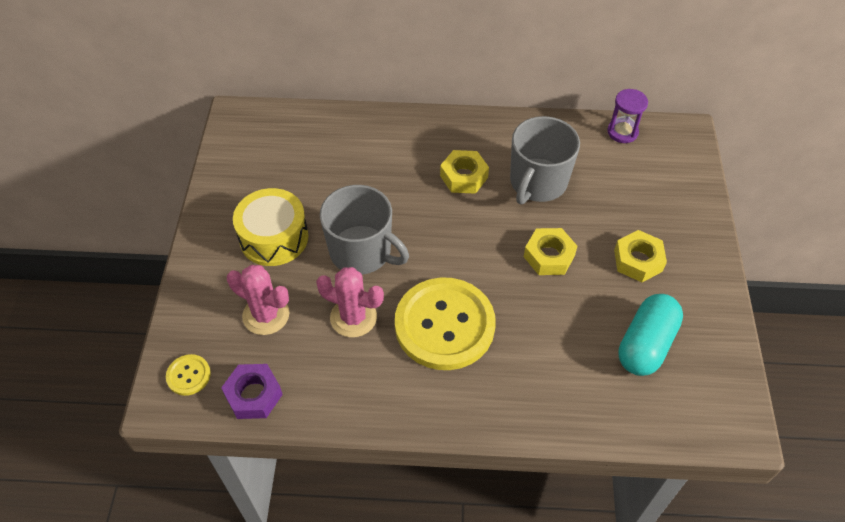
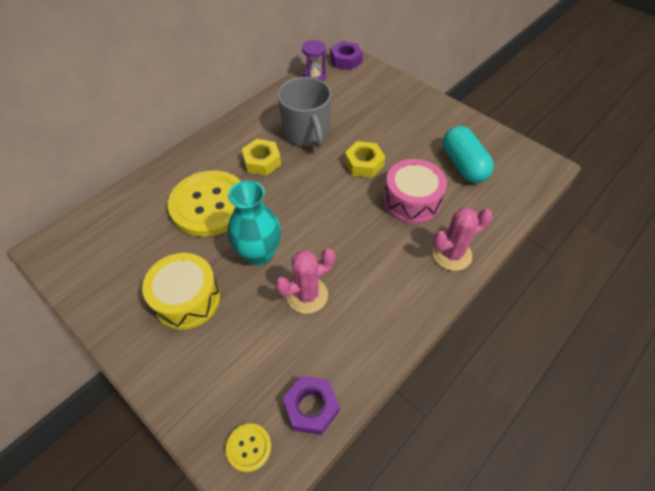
camera: 50 degrees left, 0 degrees up
pink cactus [227,265,289,335] -> pink cactus moved to [432,208,492,271]
grey mug [320,185,409,275] -> turquoise vase [228,180,281,266]
yellow button [395,278,496,370] -> yellow button moved to [168,170,241,237]
yellow nut [614,230,667,282] -> none
none -> purple nut [330,41,363,70]
none -> pink drum [383,159,447,224]

